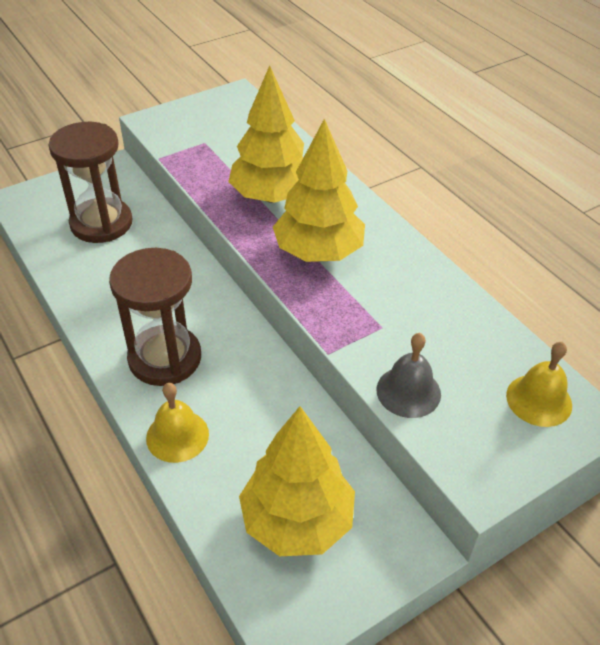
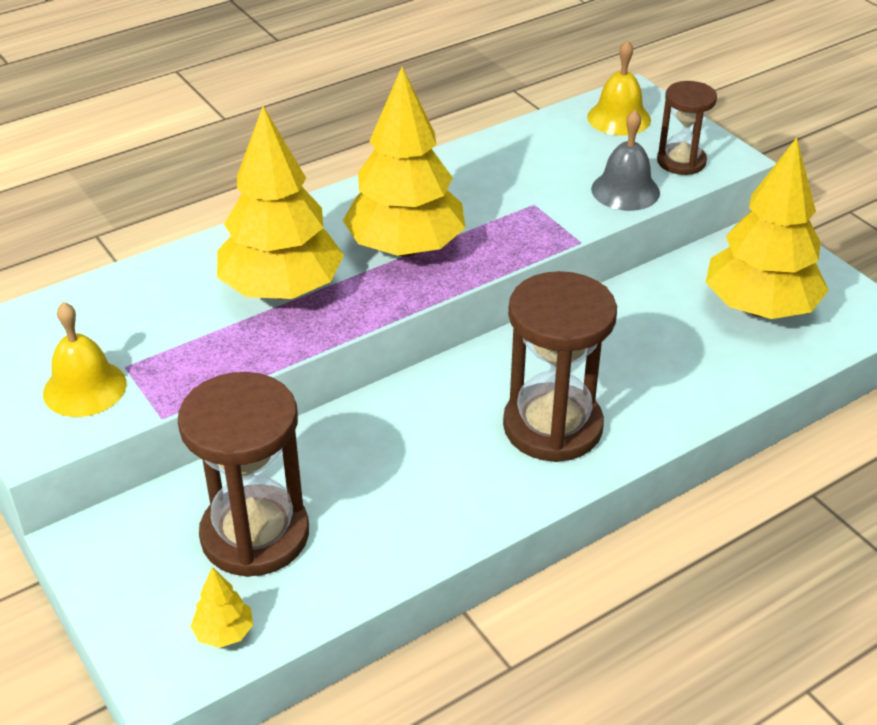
camera: 90 degrees left, 5 degrees down
yellow bell [146,383,209,463] -> yellow bell moved to [43,302,127,417]
none -> yellow tree [191,567,253,648]
none -> brown hourglass [657,81,717,175]

